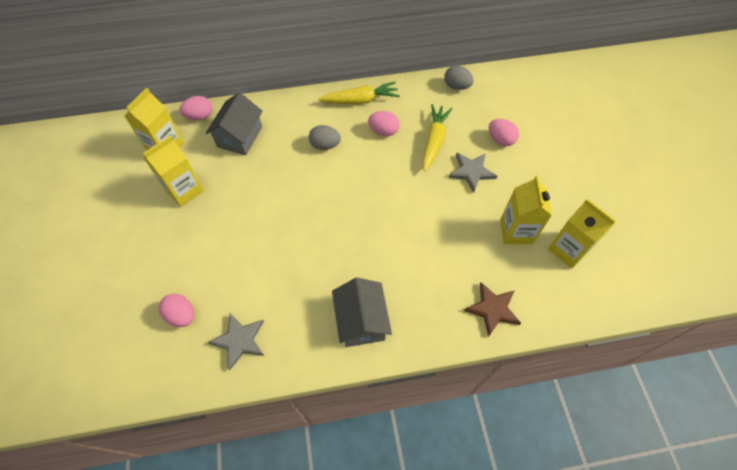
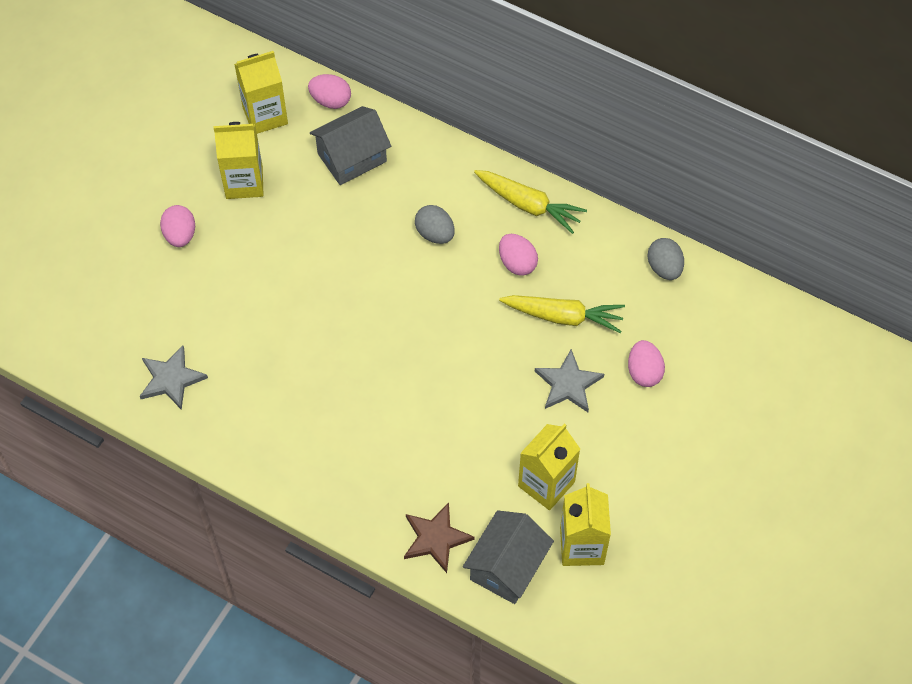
camera: 40 degrees right, 0 degrees up
pink egg [159,294,194,327] -> pink egg moved to [160,205,195,247]
grey house [332,278,392,347] -> grey house moved to [463,510,554,604]
yellow carrot [422,104,453,171] -> yellow carrot turned 45 degrees clockwise [499,295,625,333]

